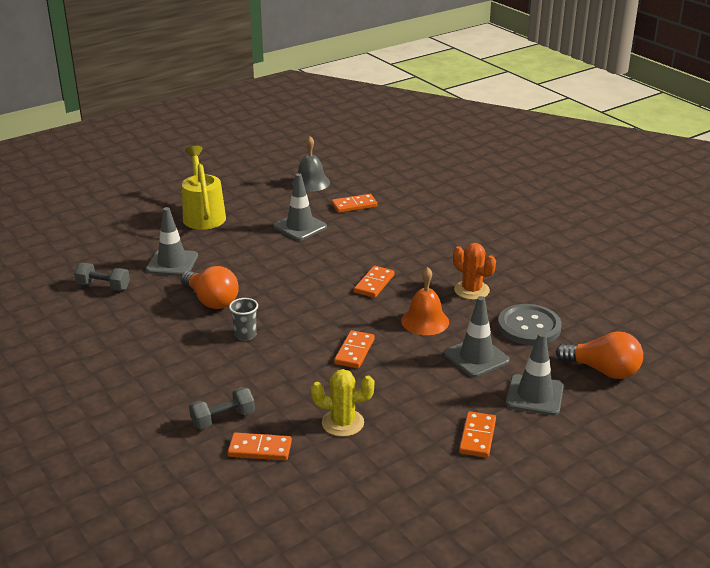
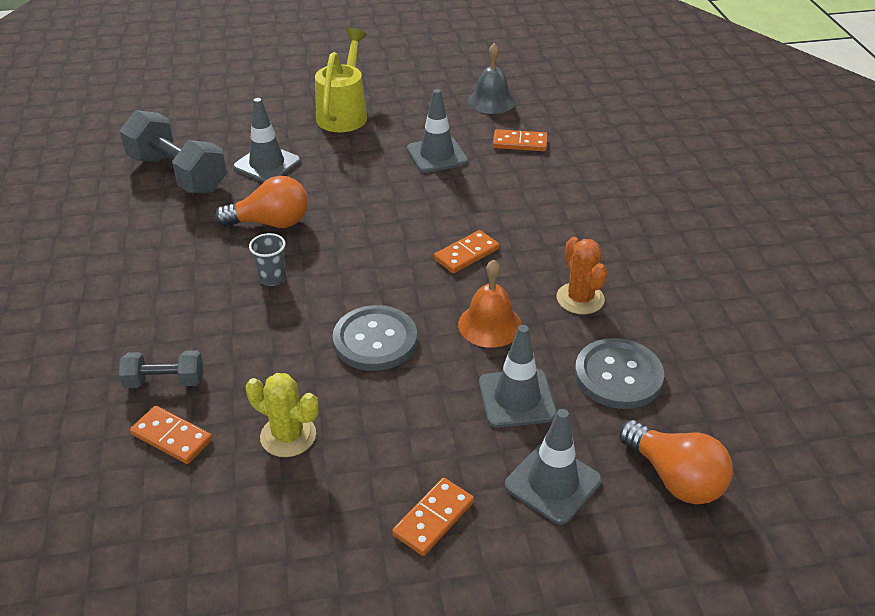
camera: 25 degrees right, 10 degrees up
grey dumbbell [74,263,130,291] -> grey dumbbell [120,110,227,193], size x1.91
orange light bulb [181,266,239,309] -> orange light bulb turned 75 degrees counterclockwise [215,176,308,228]
orange domino [334,330,375,369] -> grey button [332,305,417,371]

